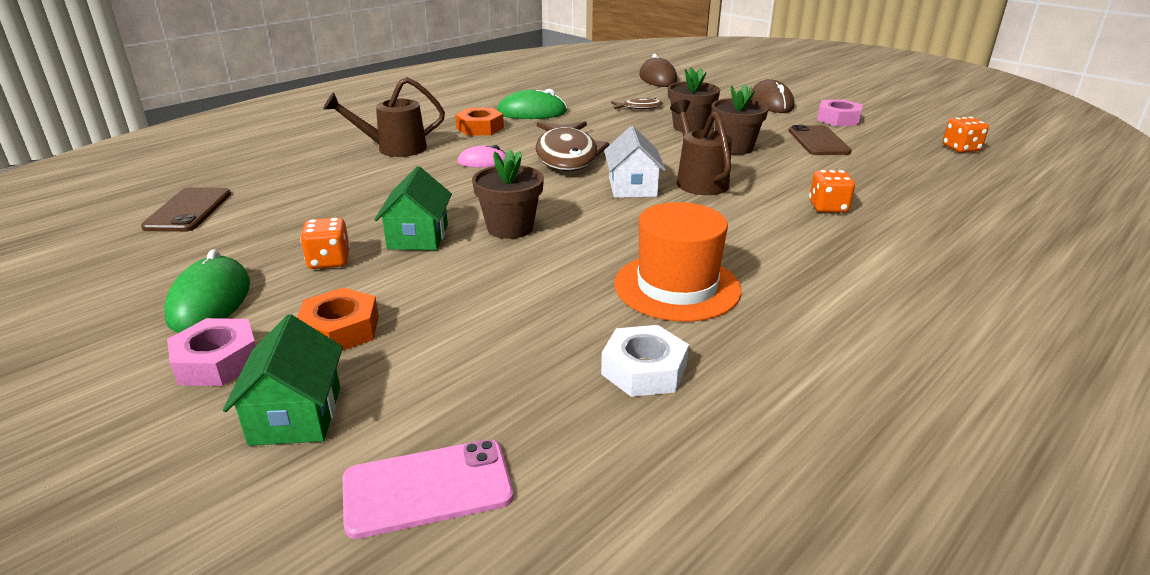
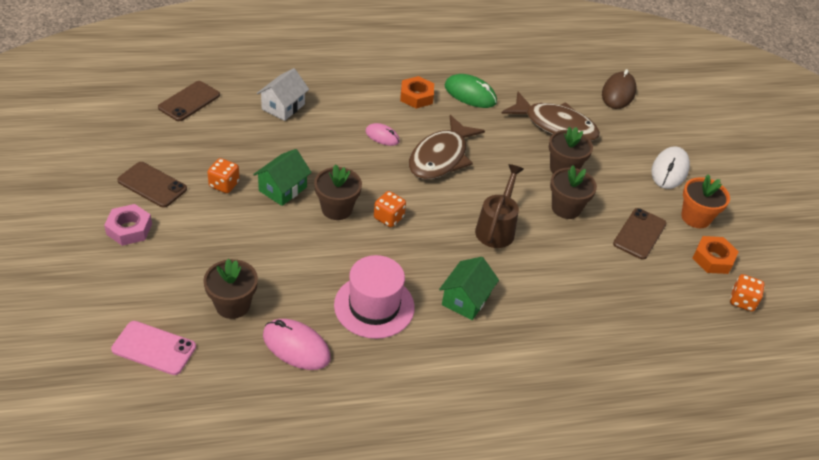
camera: 30 degrees right, 15 degrees up
green mouse [164,249,250,333] -> brown phone [117,162,187,208]
green house [223,314,343,446] -> green house moved to [439,257,499,320]
orange nut [297,288,379,351] -> orange nut moved to [693,236,739,274]
brown watering can [323,77,445,157] -> none
white nut [601,325,689,397] -> pink mouse [263,319,331,370]
white house [604,126,666,198] -> white house moved to [257,68,309,121]
brown fish [611,98,663,109] -> brown fish [501,92,600,141], size x2.20
orange hat [614,202,741,322] -> pink hat [334,255,415,339]
brown mouse [751,79,794,113] -> white mouse [651,147,690,189]
orange dice [809,170,855,213] -> orange dice moved to [374,191,406,227]
pink nut [817,99,863,126] -> orange flower pot [681,175,730,228]
none -> brown flower pot [203,259,258,319]

